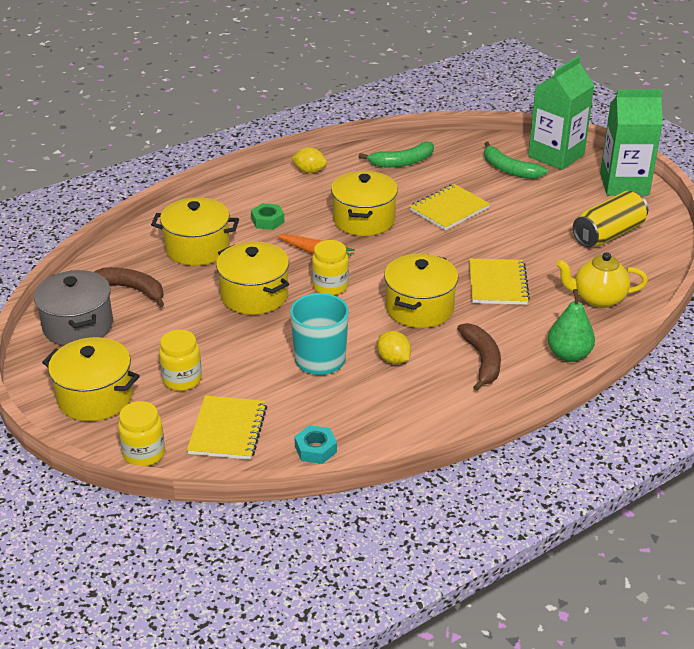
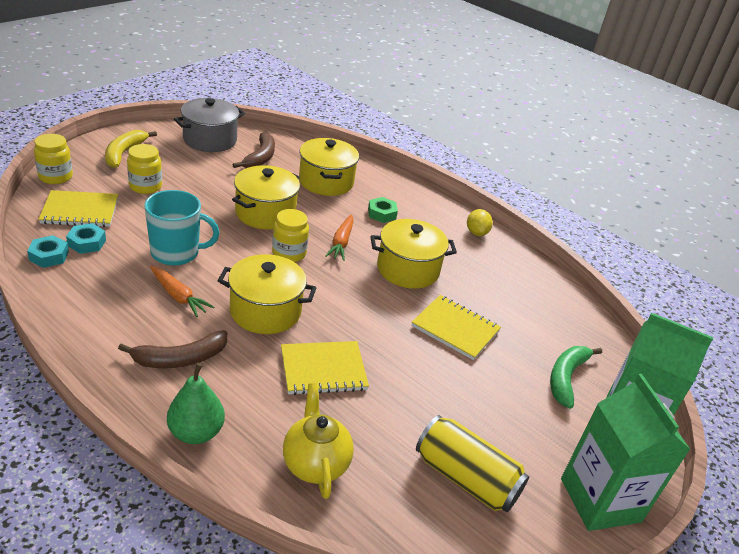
camera: 70 degrees right, 0 degrees up
yellow pot [42,337,140,421] -> yellow banana [105,130,157,168]
green banana [359,142,434,167] -> none
yellow lemon [377,331,411,364] -> orange carrot [150,265,214,317]
none -> turquoise nut [66,223,106,254]

